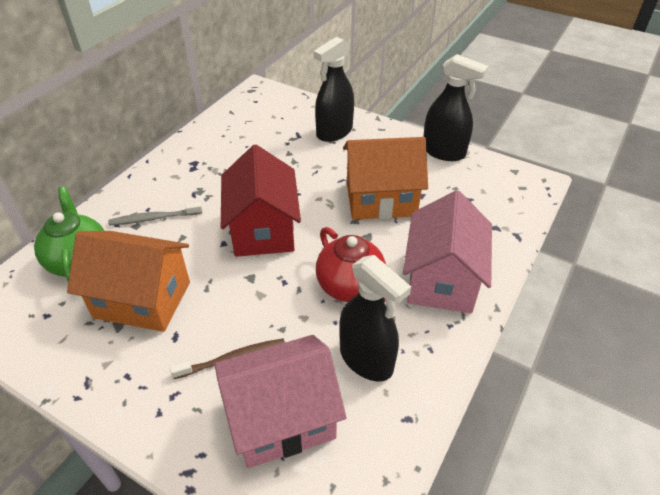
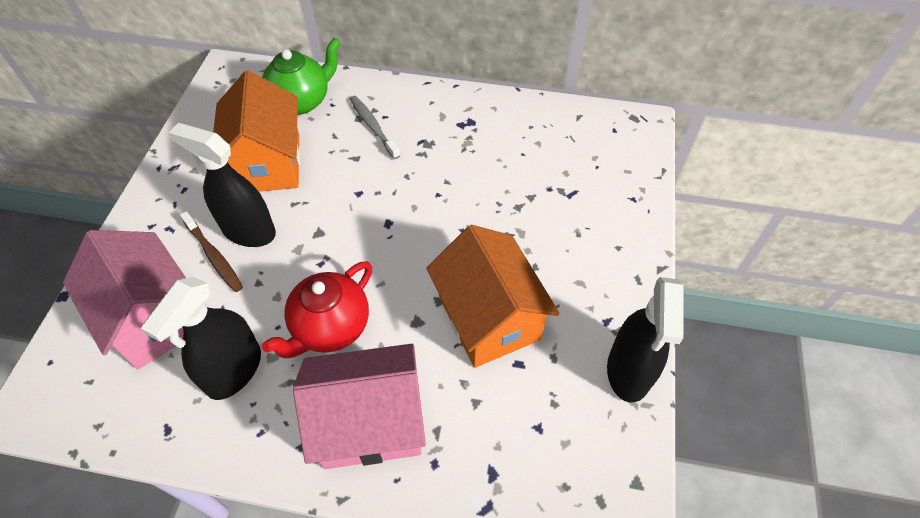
camera: 70 degrees right, 10 degrees up
red house [221,145,301,257] -> none
black spray bottle [314,37,354,142] -> black spray bottle moved to [169,123,276,247]

